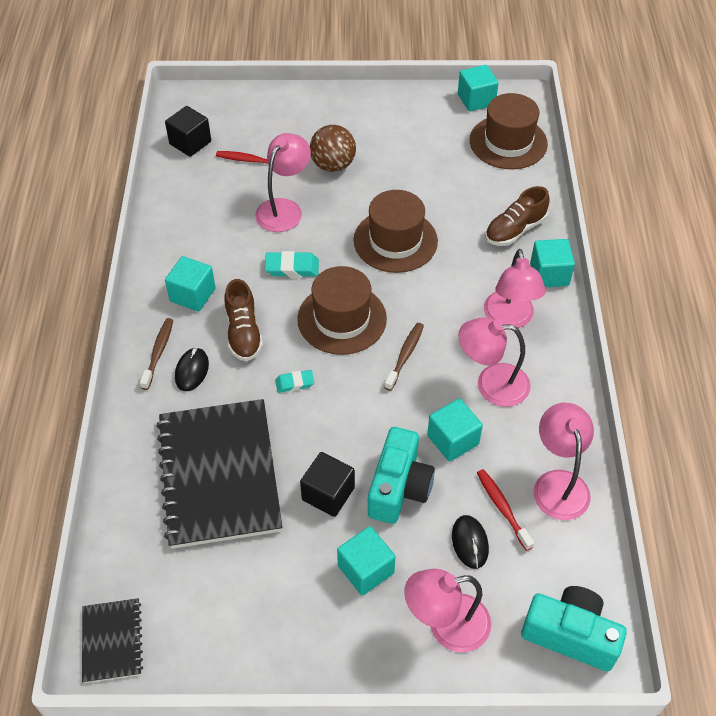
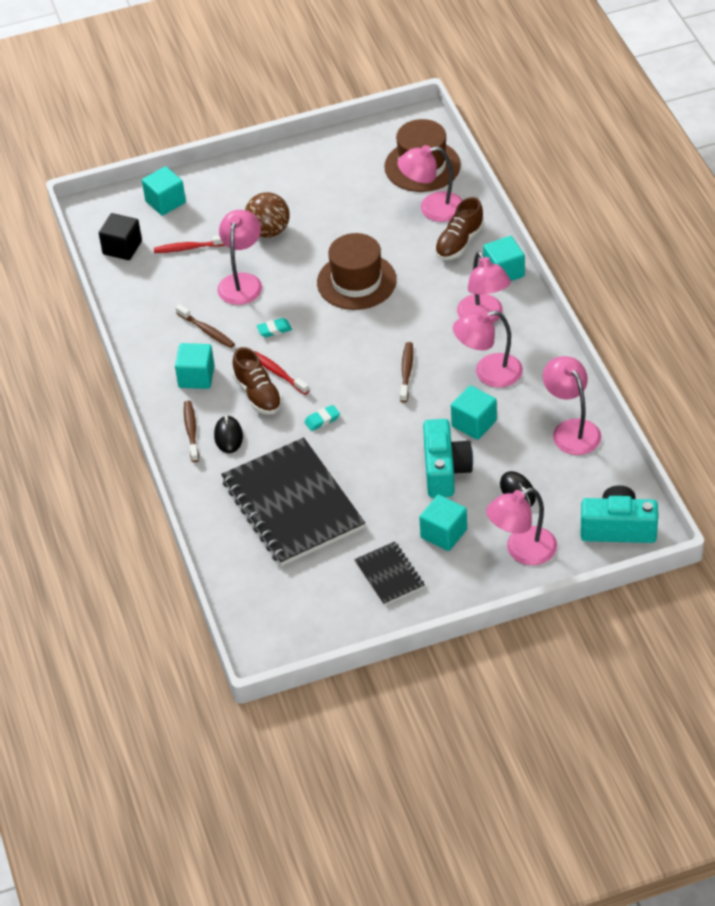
camera: 15 degrees left, 5 degrees down
black notebook [82,598,143,683] -> black notebook moved to [354,541,425,605]
turquoise eraser [265,251,319,277] -> turquoise eraser [257,318,292,337], size x0.66
brown hat [297,266,387,355] -> none
black cube [300,452,355,517] -> none
turquoise cube [458,65,499,112] -> turquoise cube moved to [142,166,186,216]
red toothbrush [477,469,534,551] -> red toothbrush moved to [254,351,309,395]
none -> brown toothbrush [176,304,235,348]
none -> pink lamp [397,145,463,222]

